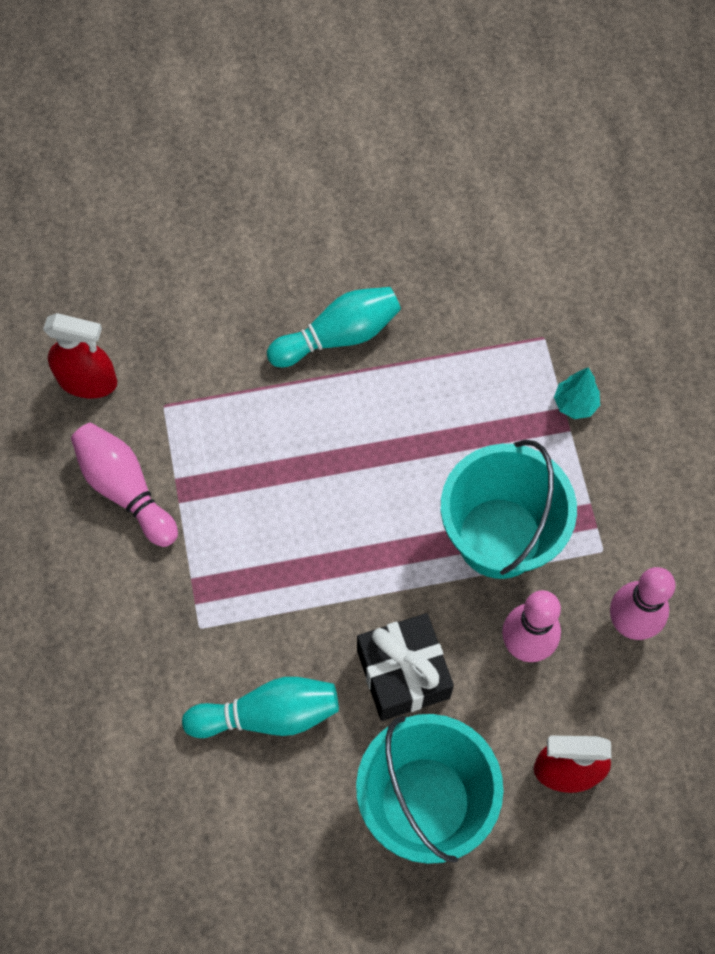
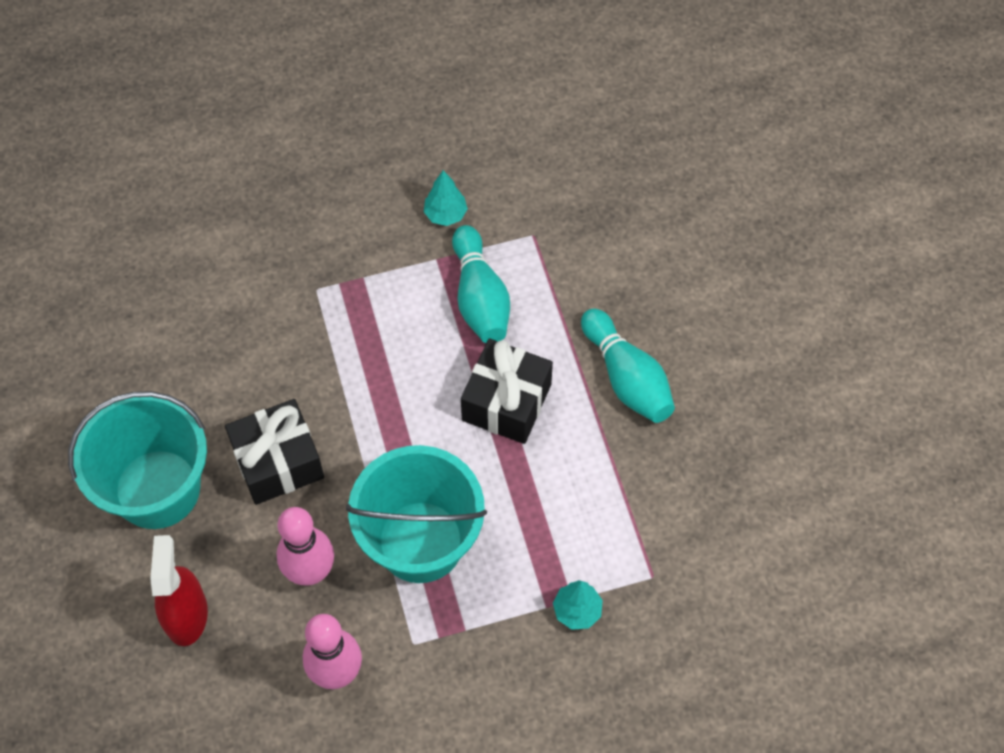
camera: 85 degrees right, 5 degrees down
red spray bottle [43,313,117,398] -> none
pink bowling pin [71,423,178,547] -> turquoise tree [424,170,468,226]
turquoise bowling pin [182,677,339,738] -> turquoise bowling pin moved to [452,225,510,343]
none -> black gift [461,339,553,444]

